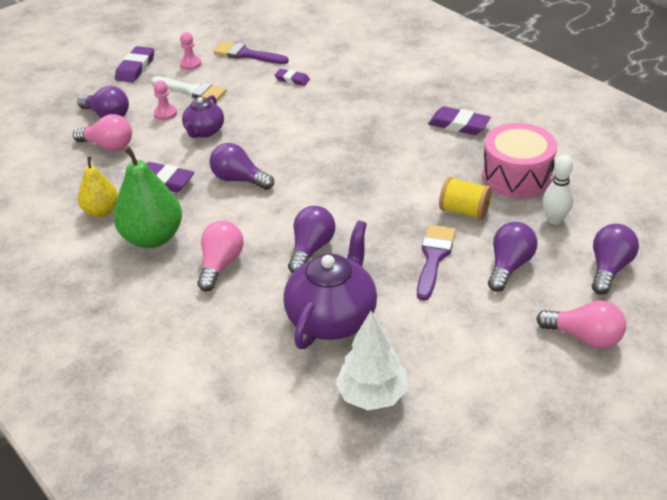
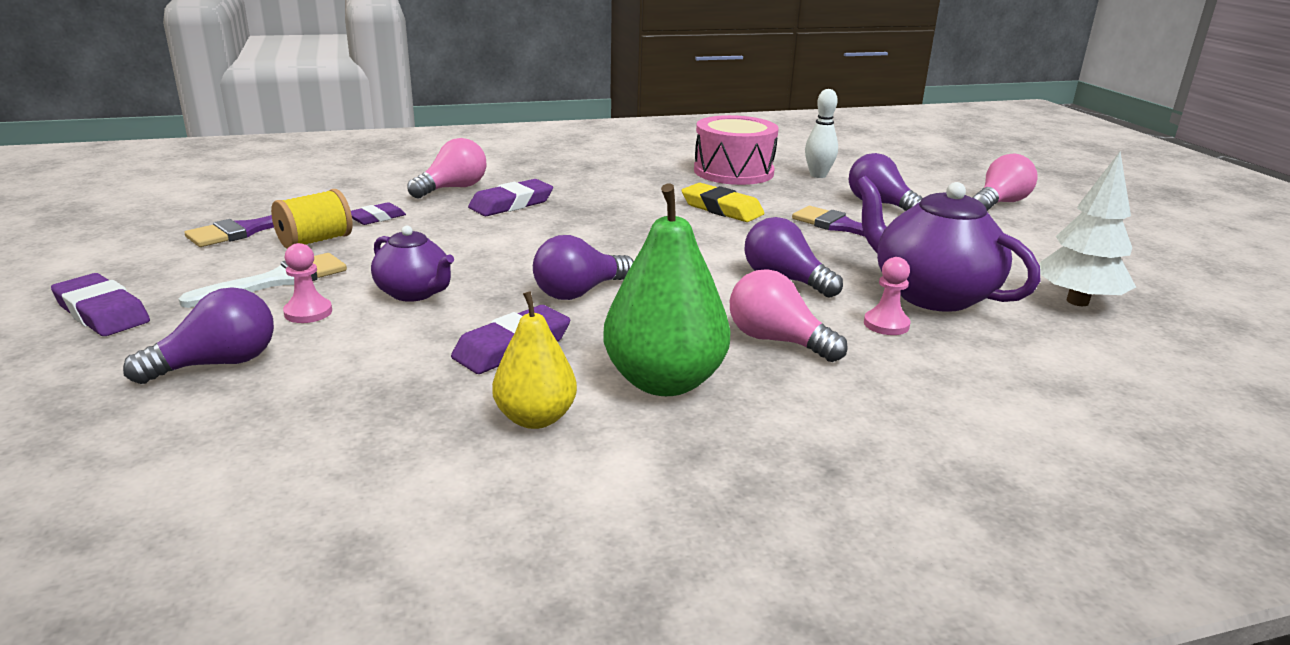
camera: 70 degrees left, 15 degrees down
pink light bulb [73,114,132,151] -> pink light bulb moved to [407,138,486,198]
pink pawn [180,32,201,70] -> pink pawn moved to [864,257,911,335]
purple eraser [428,106,491,135] -> purple eraser moved to [468,179,553,216]
yellow spool [439,177,492,220] -> yellow spool moved to [271,189,352,249]
purple light bulb [592,224,639,295] -> none
none -> yellow eraser [681,183,764,222]

